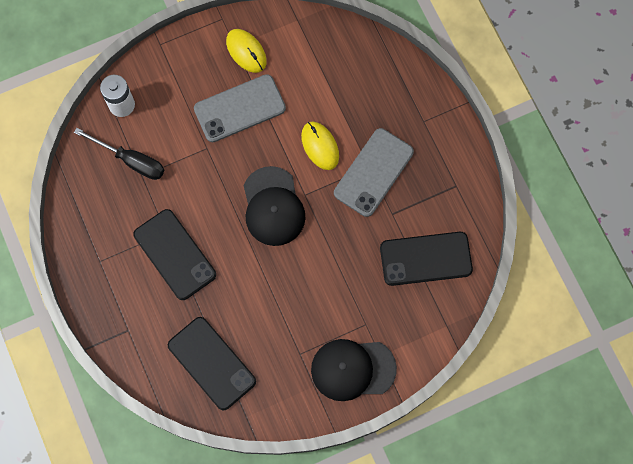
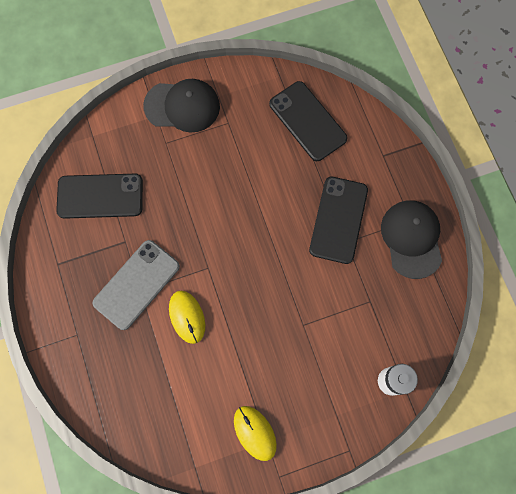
camera: 175 degrees left, 0 degrees up
black screwdriver [74,128,164,180] -> none
black phone [134,209,216,300] -> black phone turned 45 degrees clockwise [309,177,368,264]
grey phone [194,74,286,142] -> none
black cap [244,166,306,246] -> black cap moved to [381,200,442,279]

